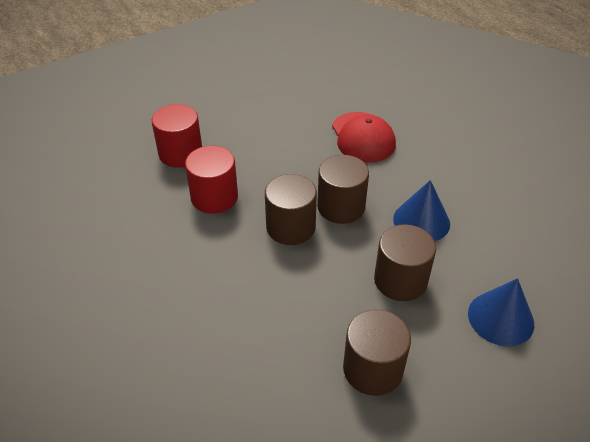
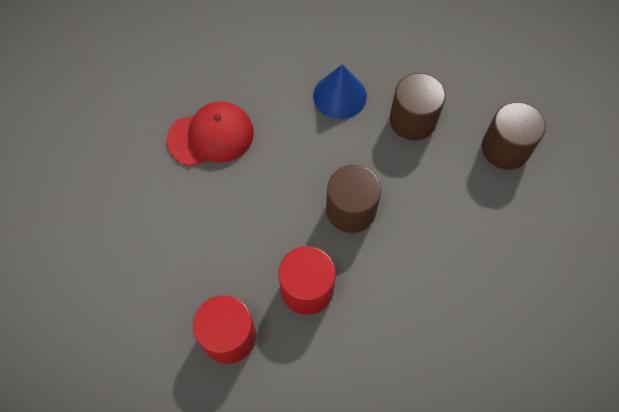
camera: 90 degrees left, 20 degrees up
brown cylinder [317,155,369,224] -> none
blue cone [468,278,534,346] -> none

